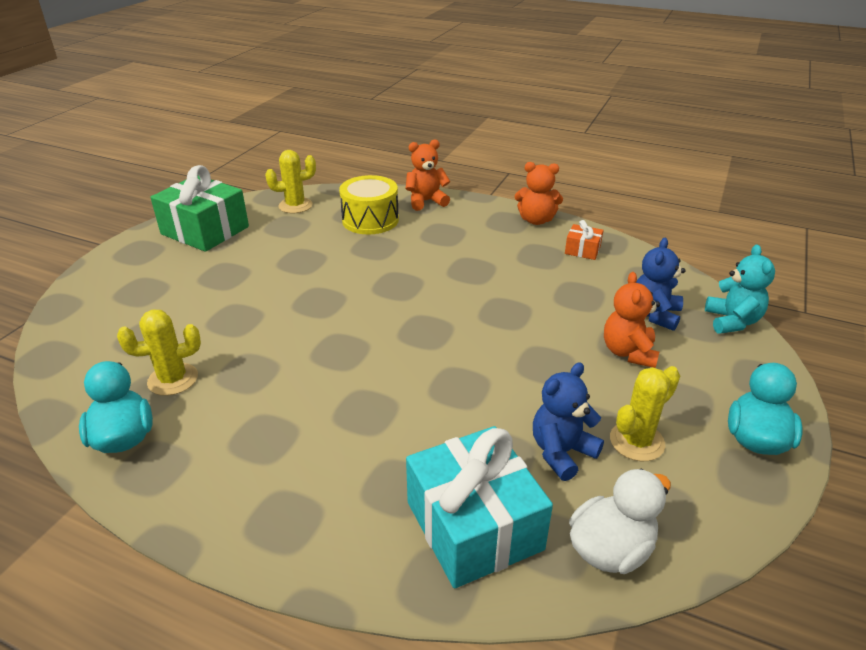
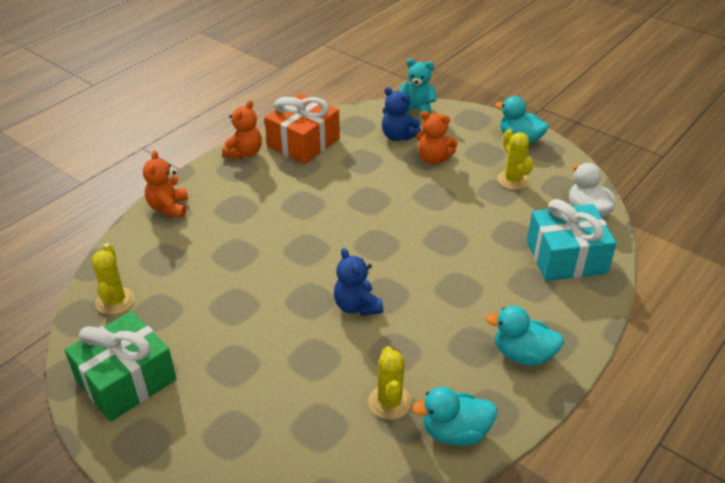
camera: 75 degrees left, 5 degrees up
yellow drum [339,175,399,234] -> none
blue teddy bear [533,363,604,481] -> blue teddy bear moved to [334,248,383,316]
orange gift [565,220,604,260] -> orange gift [264,93,340,164], size x2.20
none -> turquoise duck [486,306,564,366]

